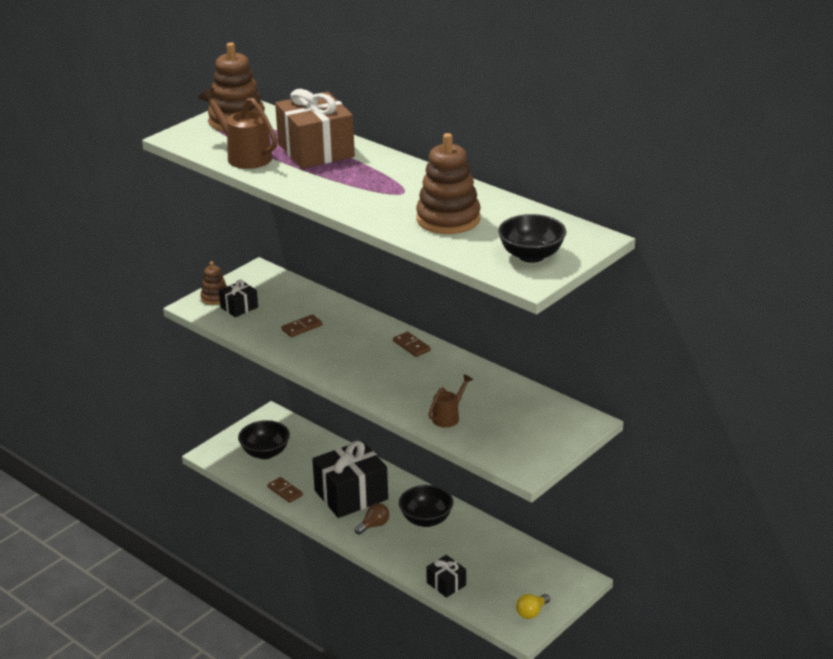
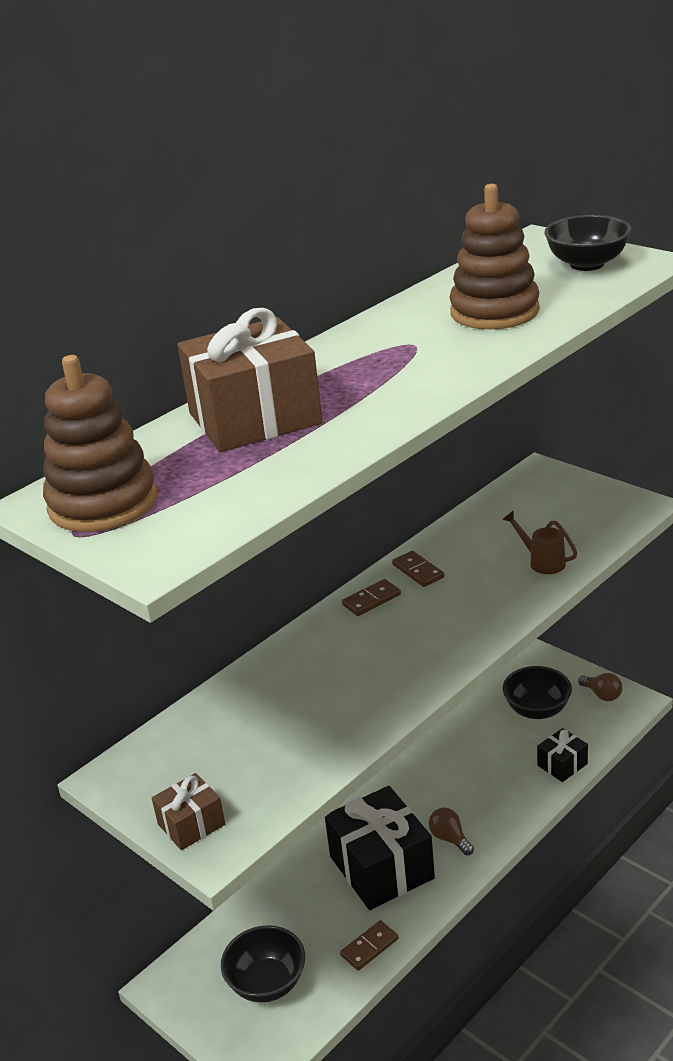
camera: 85 degrees left, 0 degrees up
brown watering can [198,88,278,169] -> none
brown stacking toy [201,262,227,305] -> brown gift [152,773,225,850]
black gift [219,279,258,317] -> none
brown domino [281,314,322,337] -> brown domino moved to [392,551,444,587]
black bowl [399,485,454,527] -> black bowl moved to [503,666,572,719]
yellow light bulb [516,594,550,619] -> brown light bulb [578,673,622,701]

